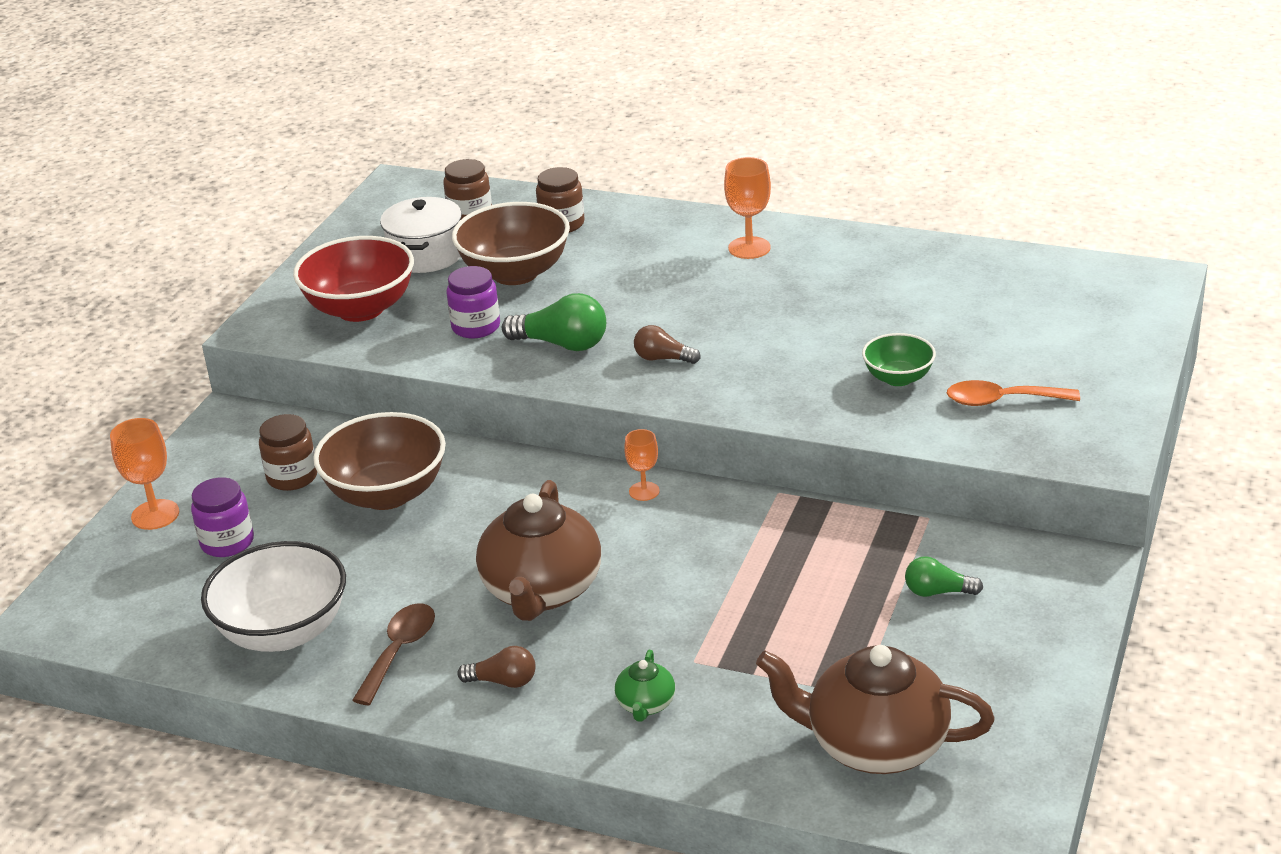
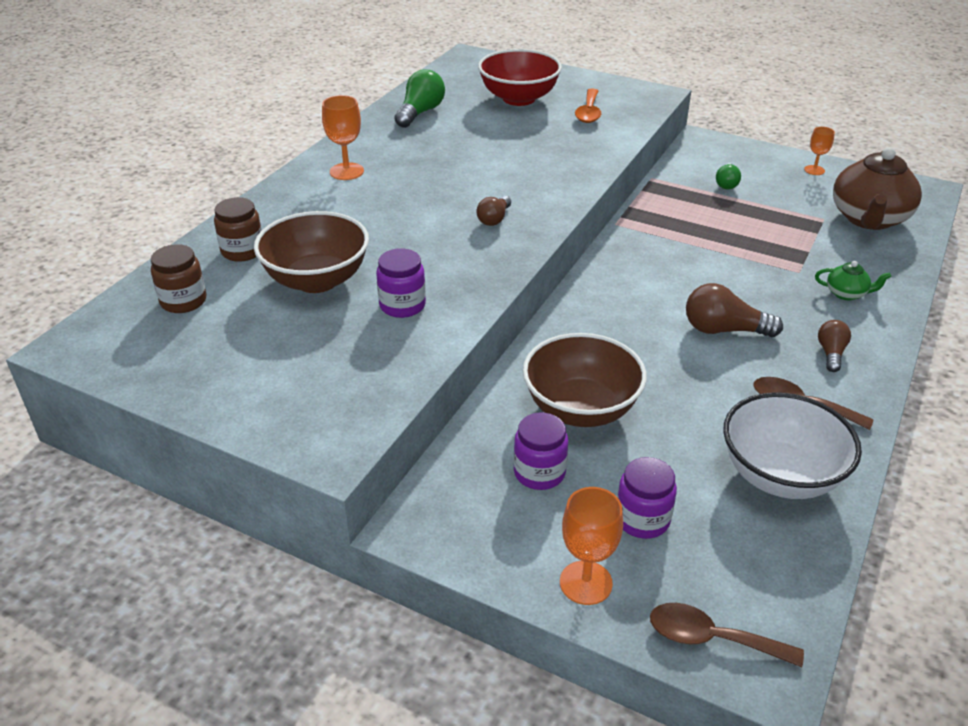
camera: 85 degrees left, 5 degrees up
brown jar [259,414,317,491] -> purple jar [514,413,568,490]
red bowl [293,236,414,322] -> red bowl moved to [478,49,562,106]
white pot [380,197,462,273] -> none
brown teapot [476,480,601,621] -> brown light bulb [686,283,783,337]
green light bulb [502,293,606,351] -> green light bulb moved to [394,69,445,128]
orange goblet [624,429,660,501] -> orange goblet moved to [804,127,835,175]
green bowl [862,333,936,386] -> none
none -> brown spoon [650,603,804,667]

